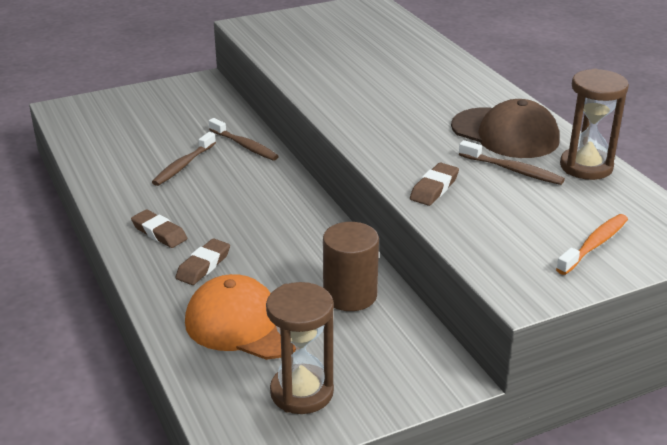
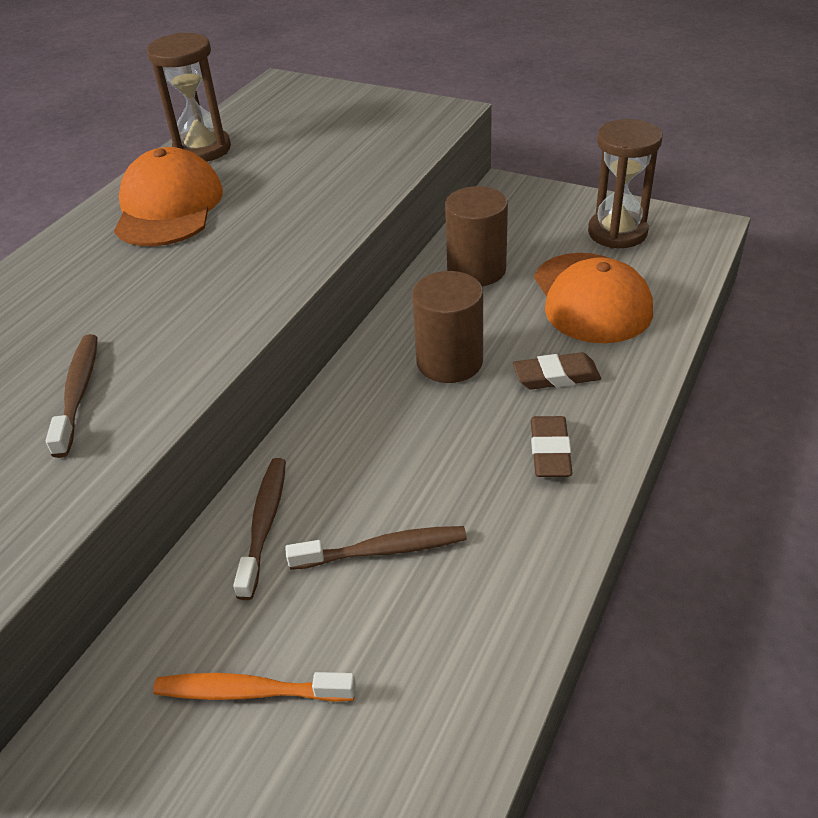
camera: 125 degrees left, 10 degrees up
brown eraser [410,163,459,206] -> none
brown cap [451,99,560,158] -> orange cap [114,147,223,246]
brown toothbrush [459,140,565,185] -> brown toothbrush moved to [46,334,98,458]
orange toothbrush [556,214,628,275] -> orange toothbrush moved to [153,672,356,702]
none -> brown cylinder [412,271,483,383]

